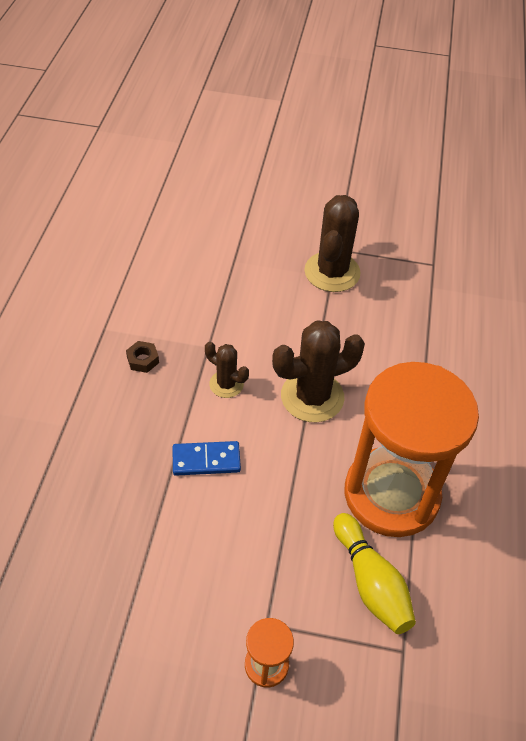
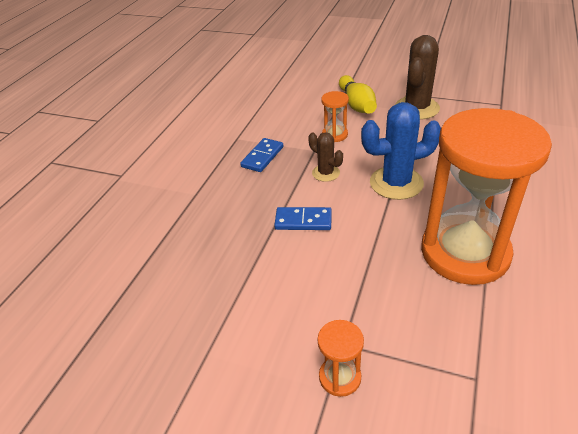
camera: 15 degrees right, 10 degrees down
brown nut [126,341,159,373] -> blue domino [240,138,283,172]
brown cactus [272,321,365,422] -> blue cactus [361,102,441,200]
yellow bowling pin [333,513,416,634] -> yellow bowling pin moved to [339,75,377,114]
none -> orange hourglass [321,91,349,142]

